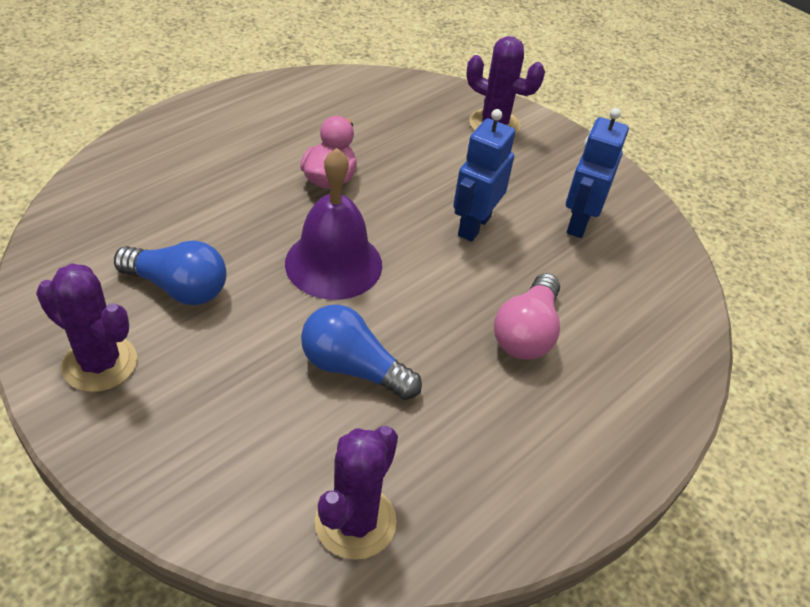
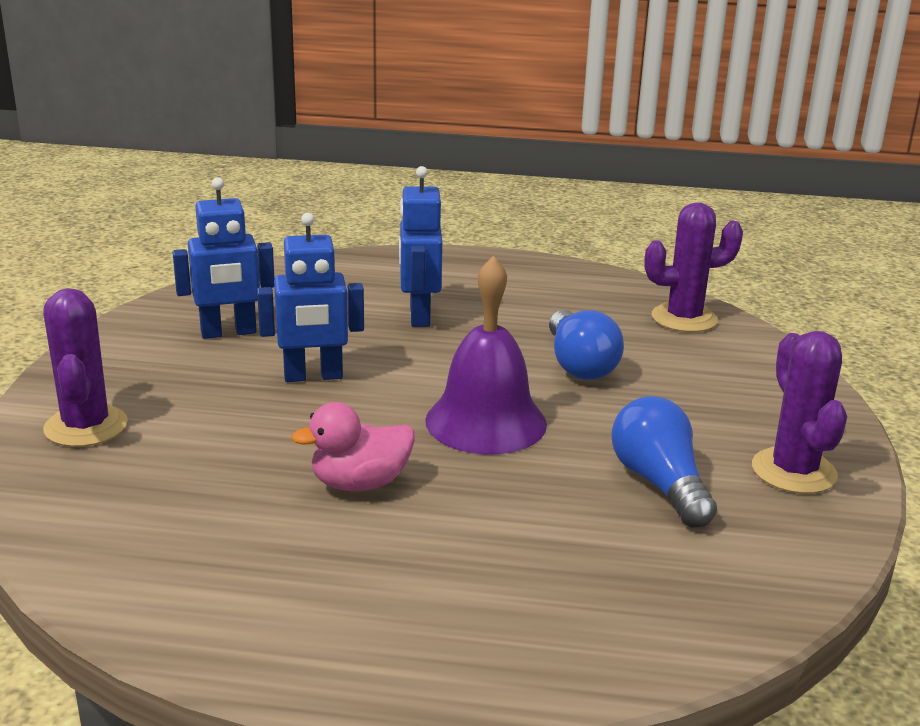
camera: 125 degrees left, 20 degrees down
pink light bulb [494,273,560,360] -> blue robot [399,166,443,327]

